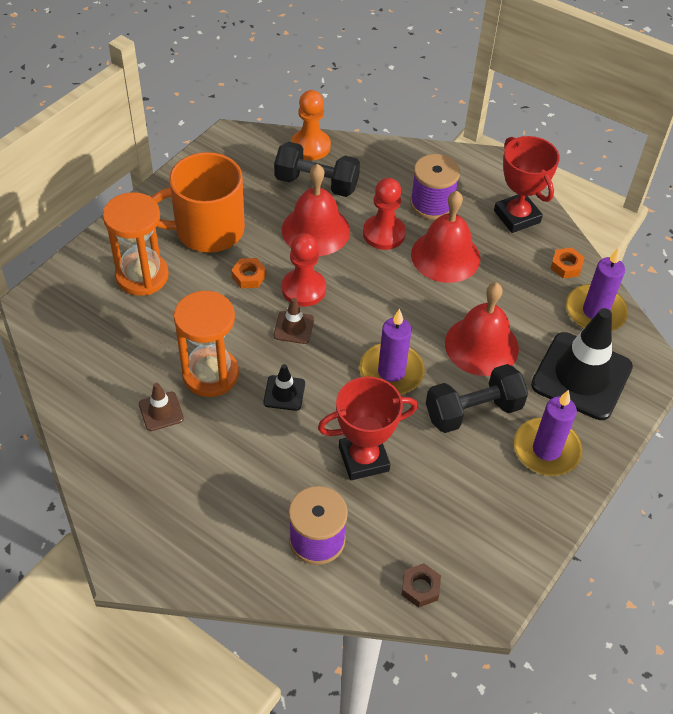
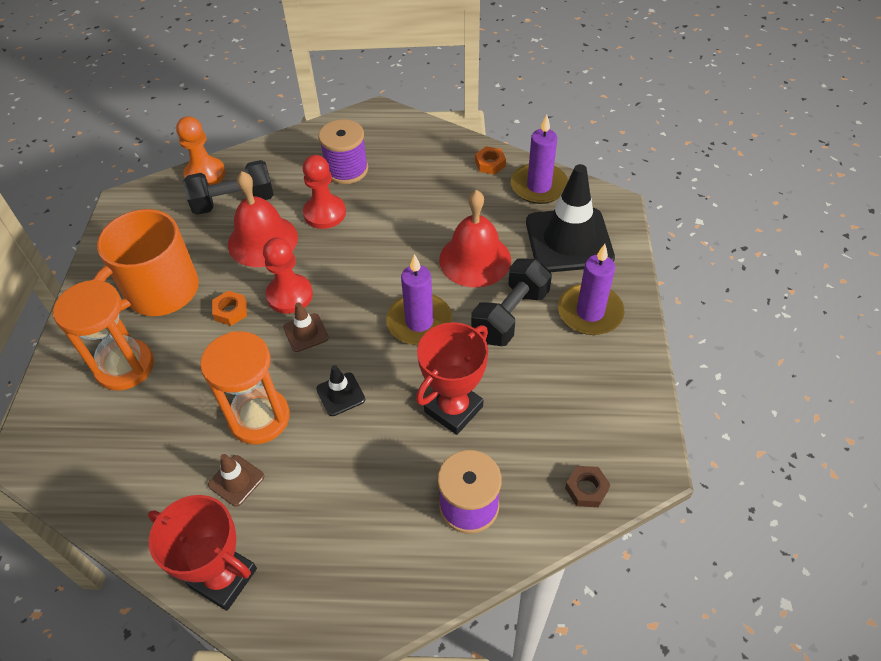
camera: 30 degrees left, 0 degrees up
red bell [411,191,480,283] -> none
red trophy [494,136,560,233] -> red trophy moved to [148,495,257,611]

